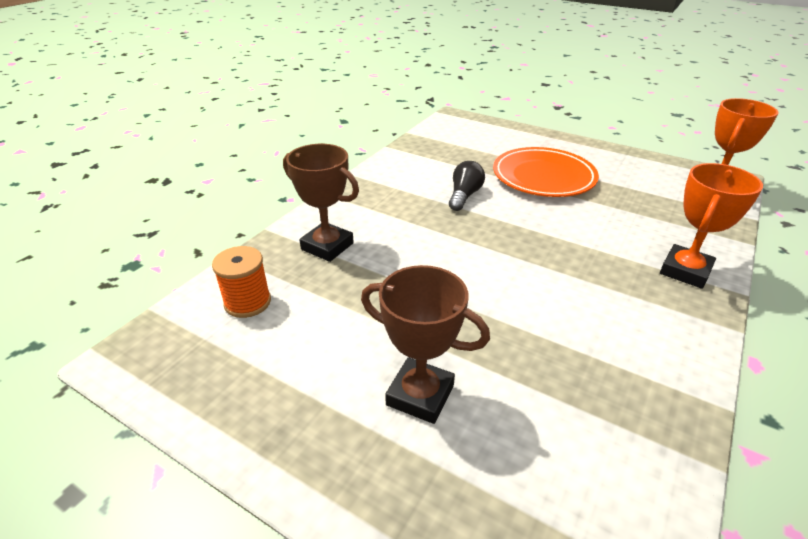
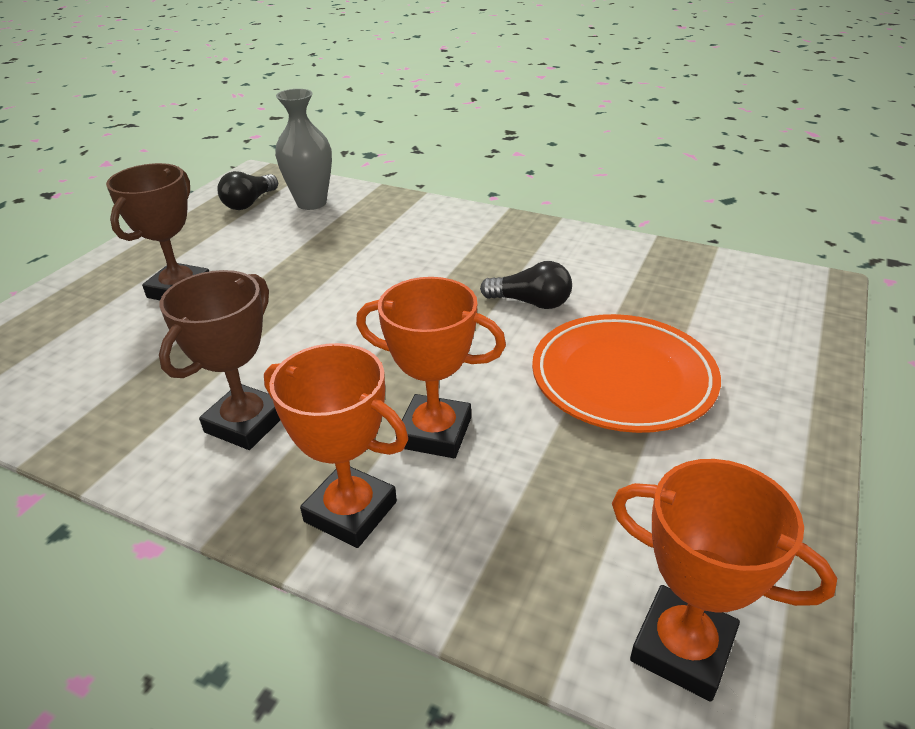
camera: 85 degrees right, 0 degrees up
orange spool [212,246,271,318] -> grey vase [275,89,332,210]
brown trophy [283,144,359,262] -> brown trophy moved to [159,270,280,450]
none -> black light bulb [217,171,278,210]
none -> orange trophy [356,277,506,458]

